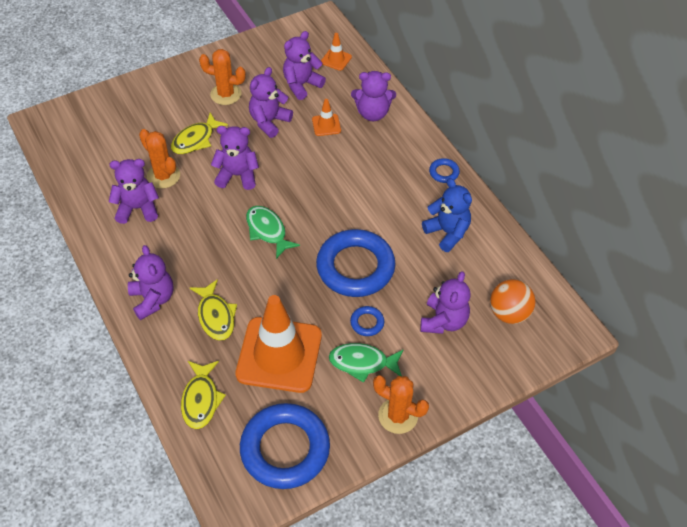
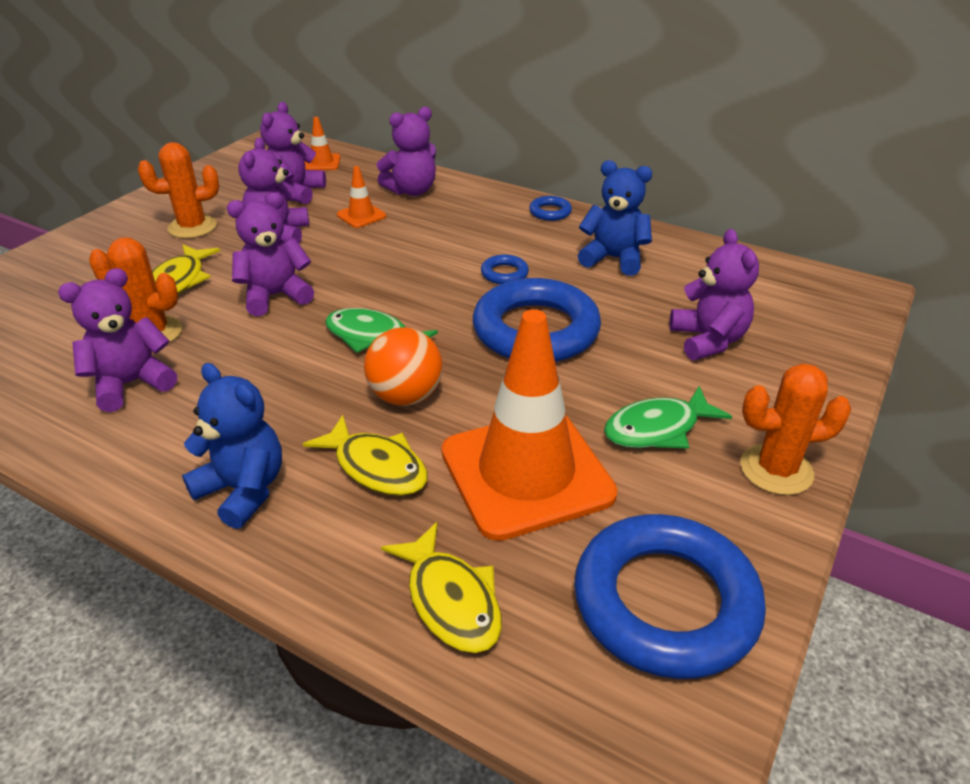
camera: 30 degrees left, 15 degrees down
purple teddy bear [128,245,173,320] -> blue teddy bear [182,363,282,529]
blue ring [350,306,384,336] -> blue ring moved to [481,254,529,284]
orange ball [490,279,536,324] -> orange ball moved to [364,327,443,406]

